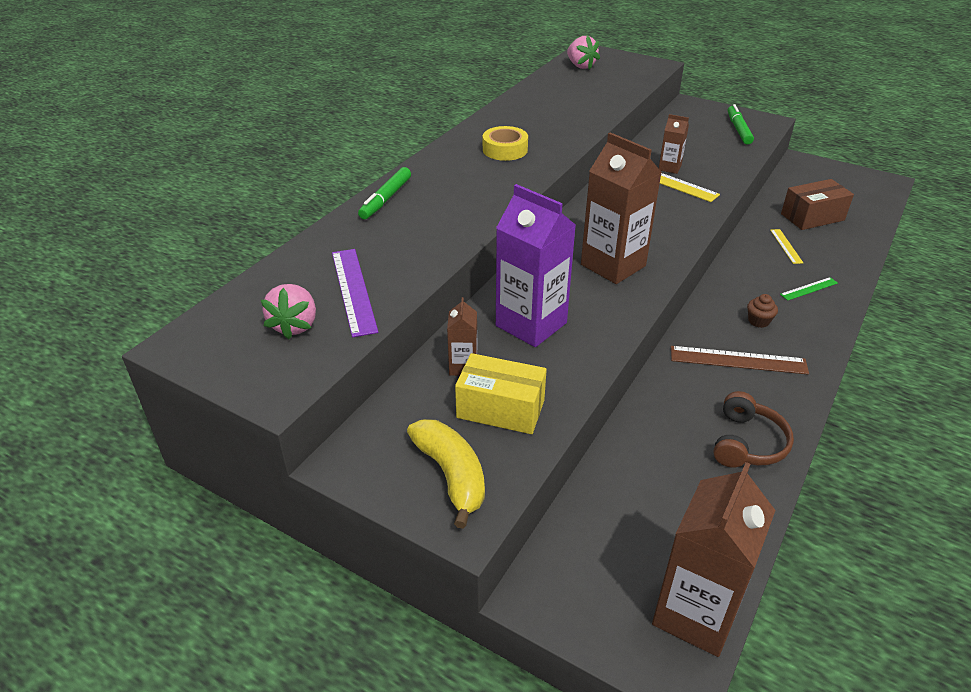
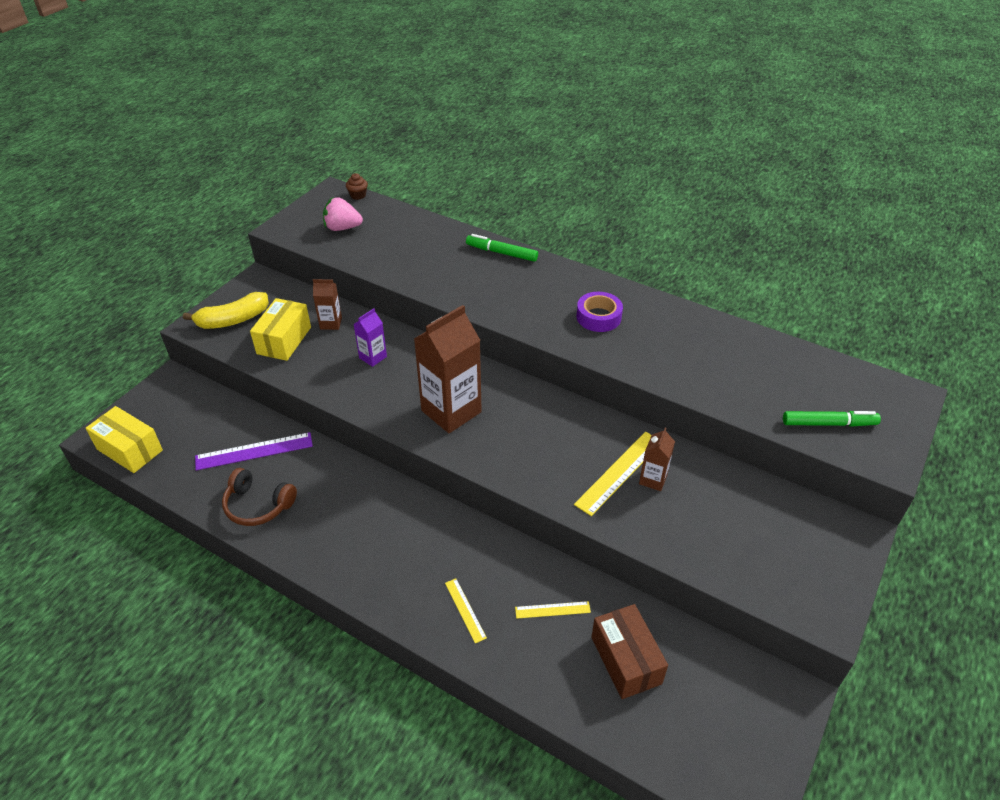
camera: 90 degrees right, 5 degrees up
purple ruler [332,249,378,337] -> purple ruler moved to [195,432,313,471]
yellow tape [483,126,528,161] -> purple tape [576,292,623,332]
purple carton [496,184,576,347] -> purple carton [354,308,387,367], size x0.49
pink strawberry [567,35,600,70] -> none
brown carton [652,462,776,657] -> yellow box [85,406,163,473]
brown ruler [671,346,809,375] -> none
green marker [728,104,754,145] -> green marker moved to [783,411,881,427]
brown cupcake [747,294,778,328] -> brown cupcake moved to [346,173,368,200]
green ruler [780,277,838,301] -> yellow ruler [445,579,487,643]

